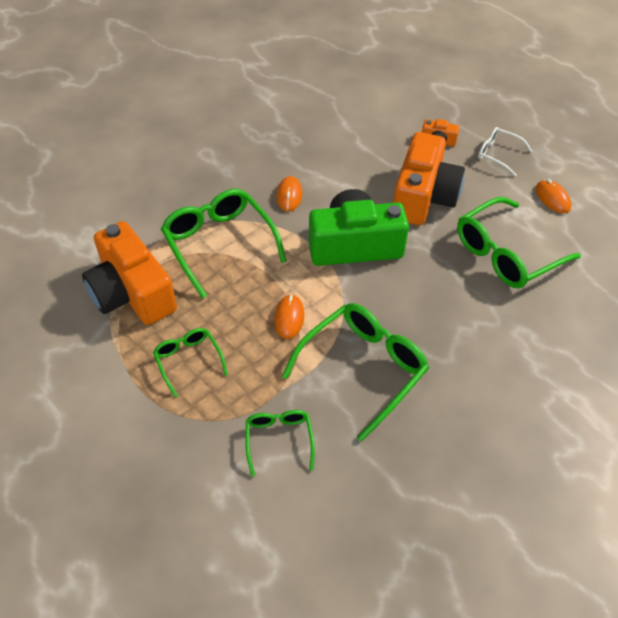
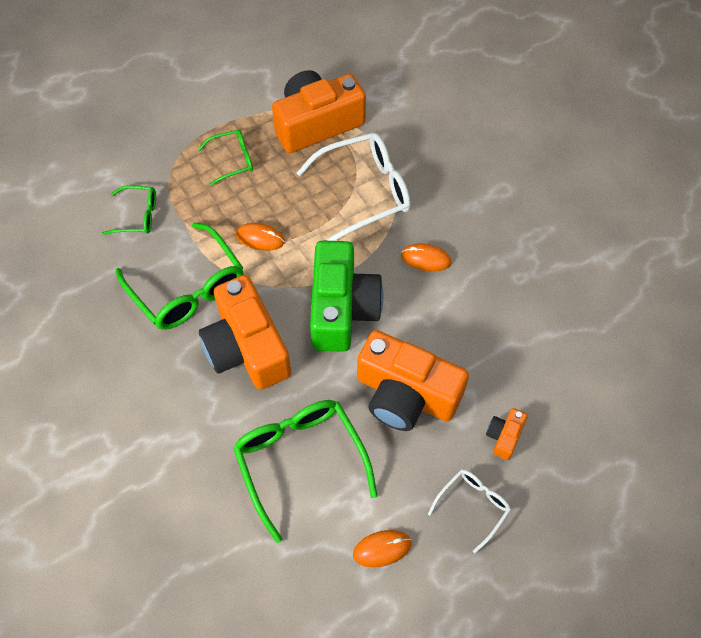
camera: 100 degrees right, 10 degrees up
green glasses [161,189,287,299] -> white glasses [297,133,411,241]
none -> orange camera [199,275,291,390]

